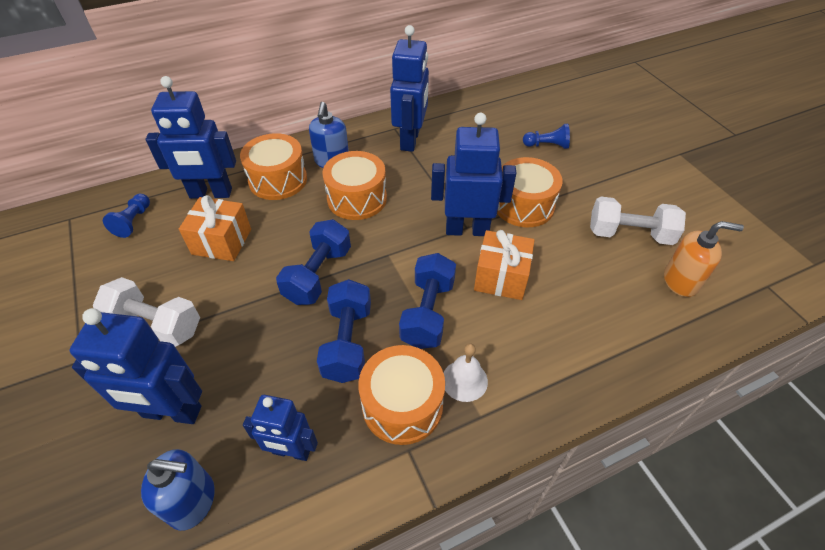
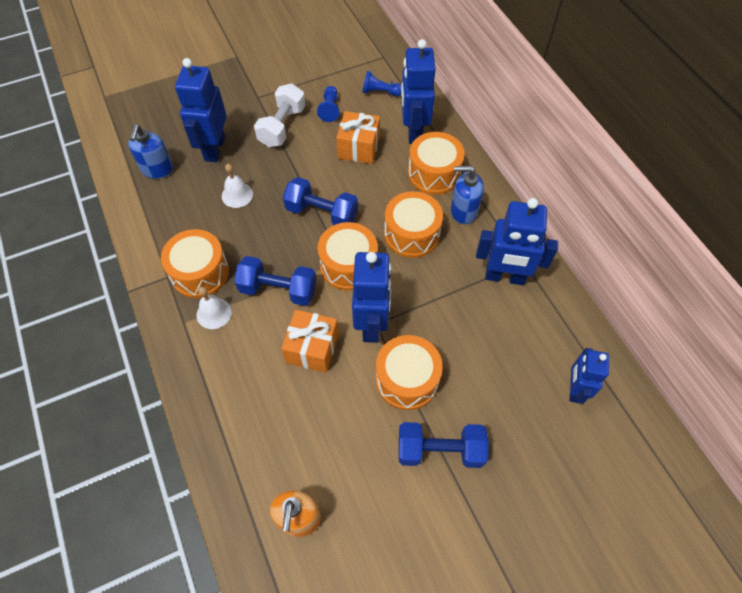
camera: 90 degrees right, 10 degrees up
blue robot [243,395,318,461] -> blue robot moved to [570,348,609,404]
blue dumbbell [317,279,371,383] -> blue dumbbell moved to [398,422,489,468]
blue pawn [523,124,570,149] -> blue pawn moved to [317,86,339,122]
white dumbbell [590,197,686,245] -> none
none -> white bell [222,164,253,208]
none -> orange drum [318,222,378,291]

